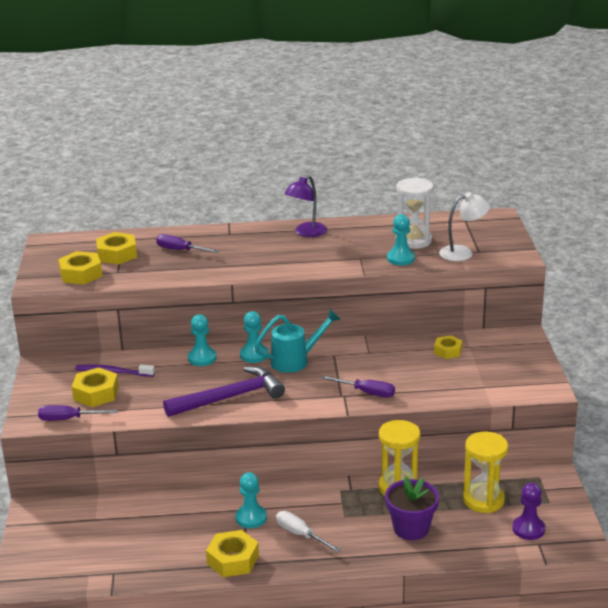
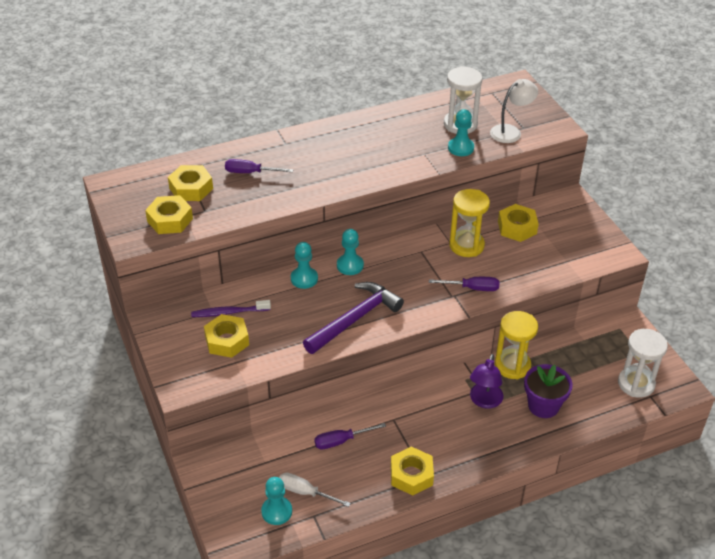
camera: 20 degrees left, 15 degrees up
purple screwdriver [38,405,117,421] -> purple screwdriver moved to [314,423,386,449]
turquoise pawn [235,472,267,528] -> turquoise pawn moved to [261,477,292,525]
turquoise watering can [254,309,341,373] -> none
white screwdriver [276,511,341,552] -> white screwdriver moved to [279,473,351,507]
purple lamp [284,175,327,237] -> purple lamp moved to [470,354,504,409]
yellow nut [434,335,462,359] -> yellow nut [498,204,539,242], size x1.54
yellow hourglass [463,431,508,513] -> yellow hourglass moved to [449,189,490,257]
purple pawn [512,483,545,540] -> white hourglass [618,329,668,398]

